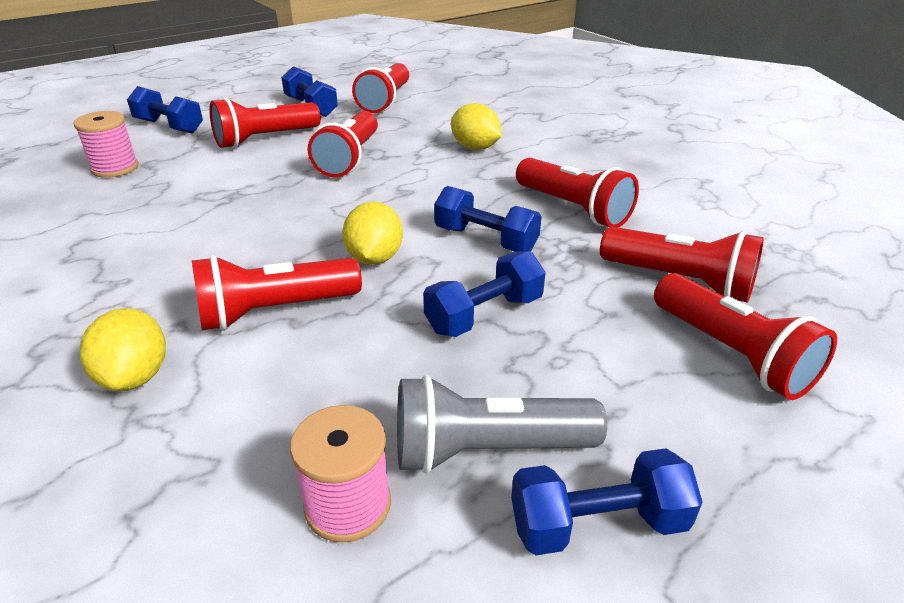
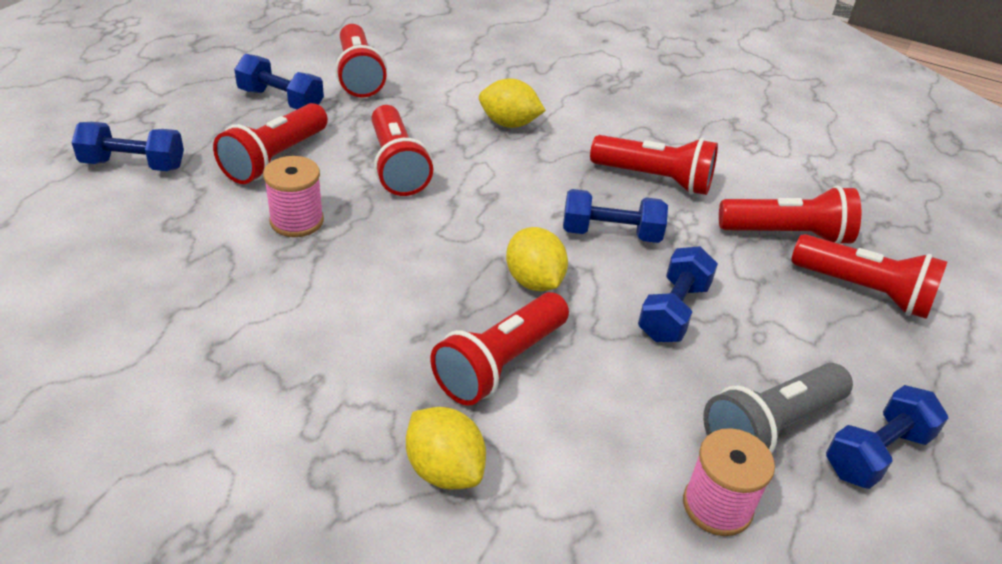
camera: 30 degrees left, 5 degrees up
pink spool [73,111,139,178] -> pink spool moved to [263,156,324,237]

